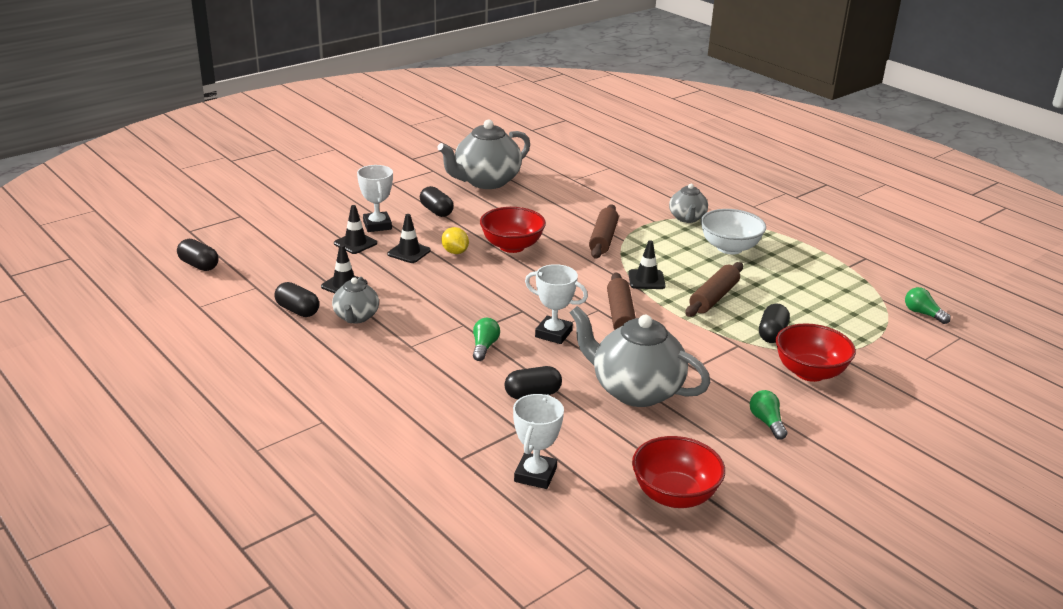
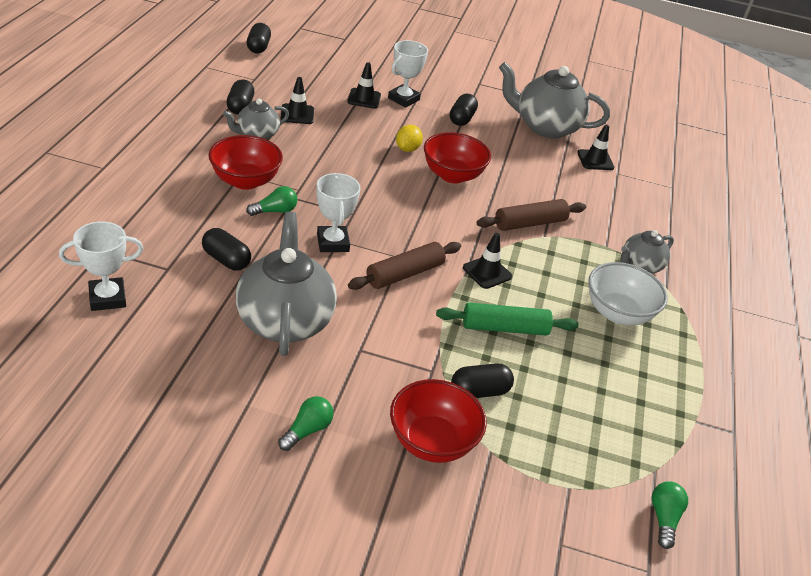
camera: 50 degrees right, 10 degrees up
black traffic cone [387,214,431,263] -> black traffic cone moved to [577,125,614,170]
red bowl [632,436,725,508] -> red bowl moved to [209,135,283,190]
brown rolling pin [685,262,743,317] -> green rolling pin [436,302,578,336]

